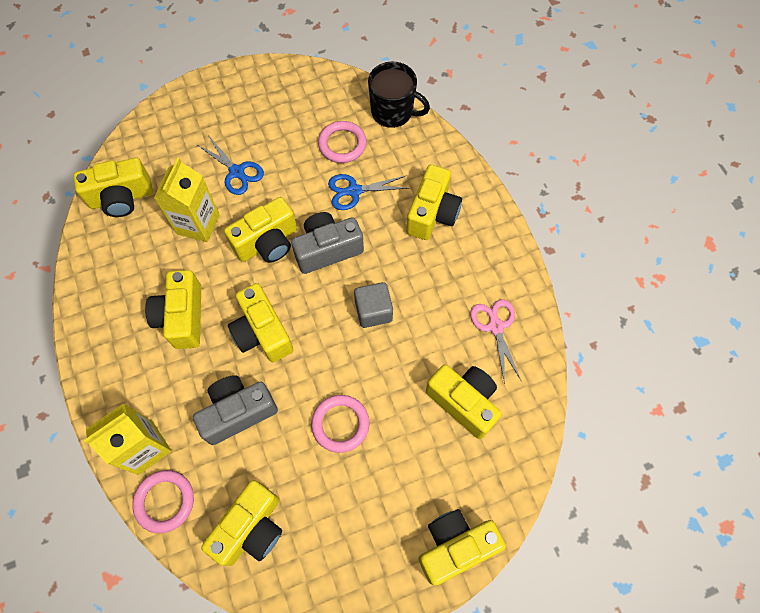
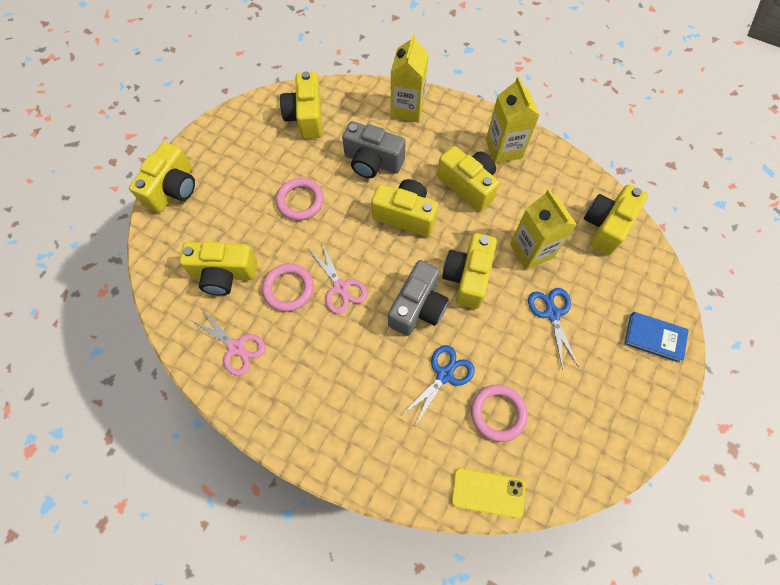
camera: 140 degrees right, 0 degrees up
pink ring [132,470,194,533] -> pink ring moved to [262,263,314,312]
grey camera [193,375,278,445] -> grey camera turned 90 degrees clockwise [342,121,406,178]
blue scissors [198,135,264,195] -> blue scissors turned 75 degrees clockwise [528,288,579,370]
grey cube [354,282,393,328] -> pink scissors [308,242,367,314]
black mug [368,61,430,128] -> yellow phone [451,468,525,518]
yellow camera [406,164,462,240] -> none
none -> yellow carton [486,76,540,164]
none -> blue book [624,312,689,362]

